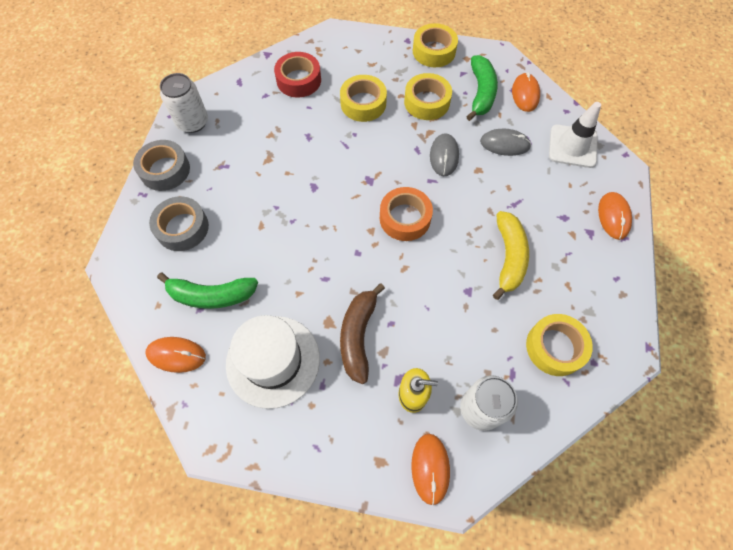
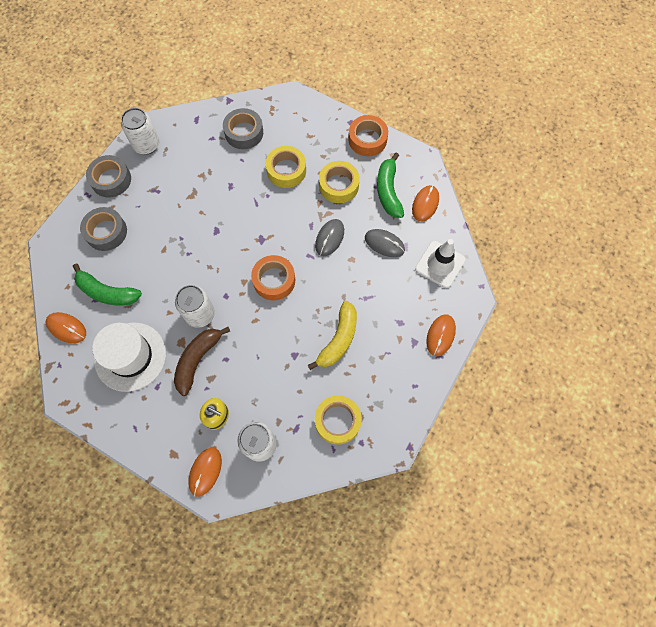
camera: 20 degrees right, 5 degrees up
red tape [274,52,321,98] -> grey tape [223,108,263,149]
yellow tape [413,23,458,67] -> orange tape [348,115,388,156]
green banana [466,55,498,121] -> green banana turned 150 degrees clockwise [377,153,404,218]
none -> white can [175,285,215,328]

